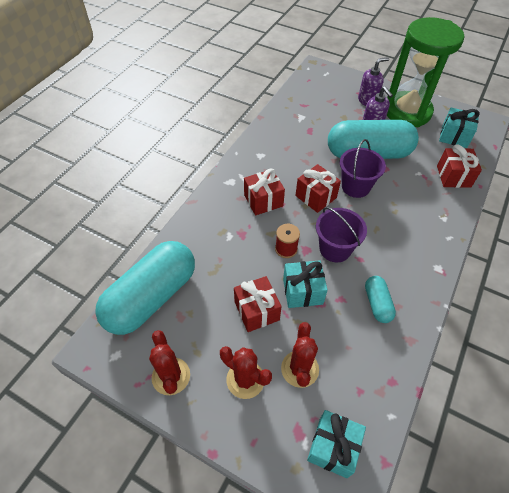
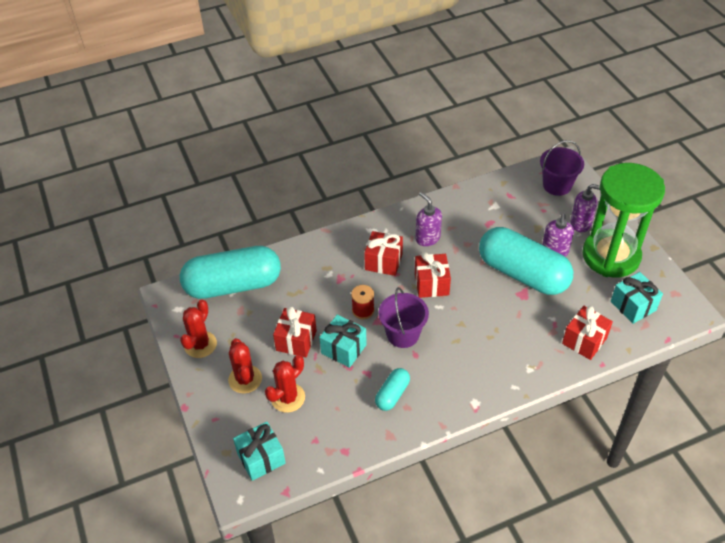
camera: 40 degrees right, 5 degrees down
purple bucket [340,139,386,198] -> purple bucket moved to [540,140,584,196]
none -> purple soap dispenser [415,192,442,246]

